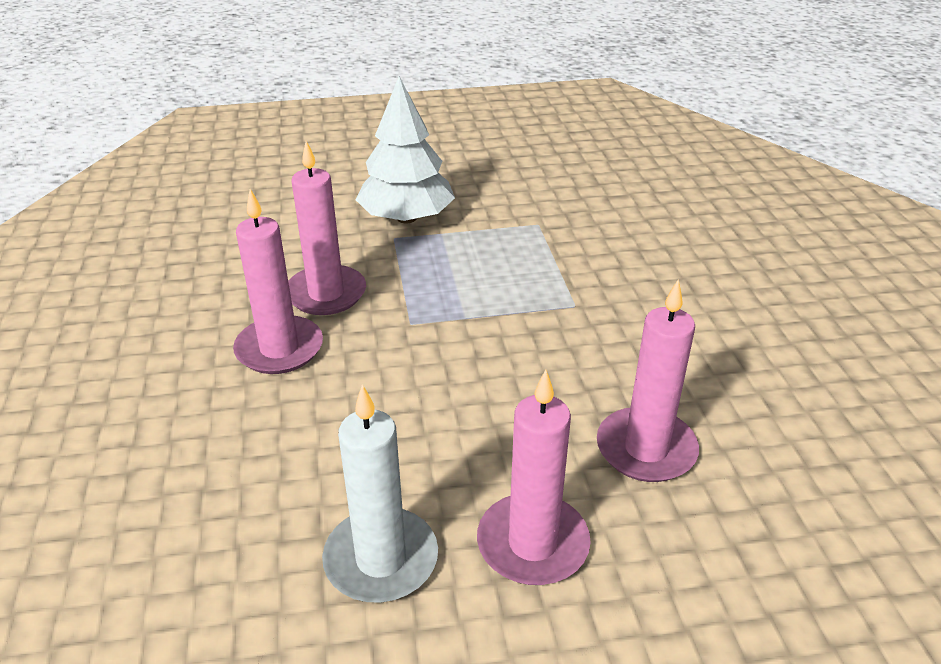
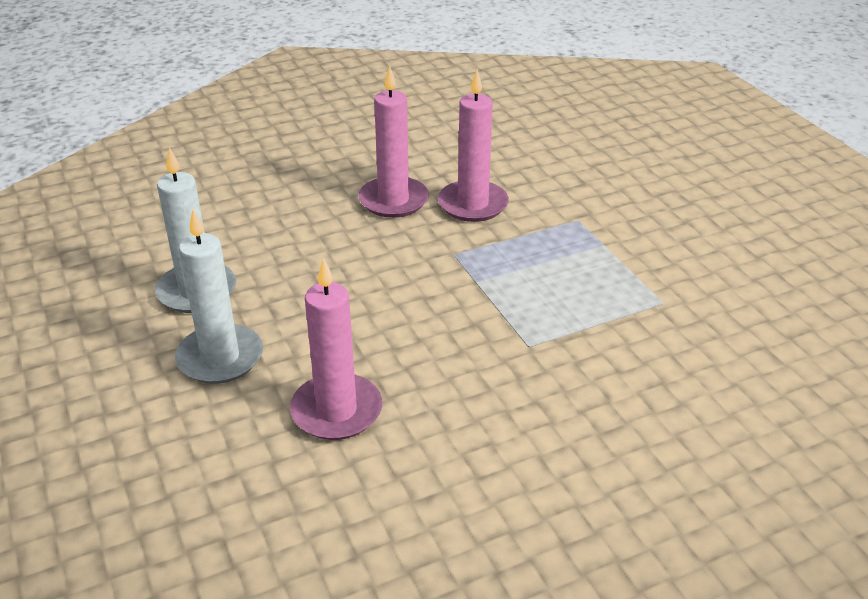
camera: 75 degrees right, 0 degrees up
white tree [355,76,455,223] -> none
pink candle [477,370,591,585] -> white candle [175,209,263,384]

